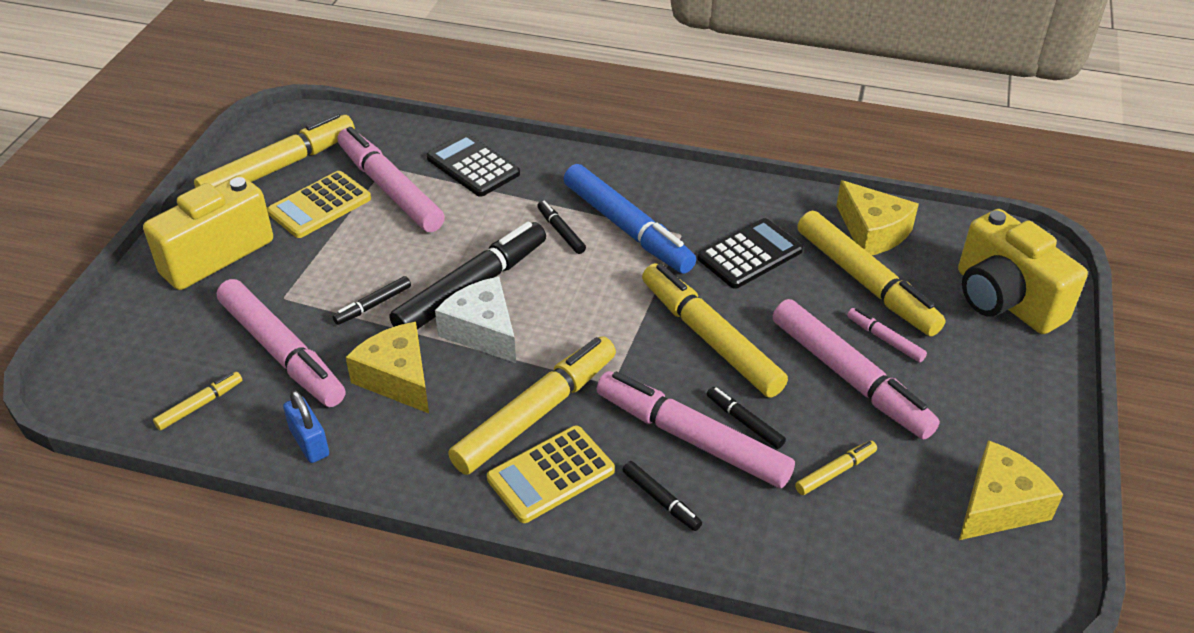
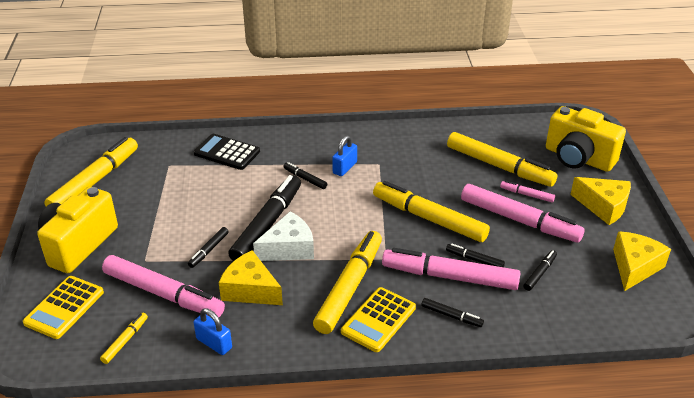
camera: 20 degrees left, 5 degrees down
yellow calculator [267,171,371,238] -> yellow calculator moved to [23,276,104,339]
pink marker [338,127,445,232] -> none
white cheese [435,277,516,363] -> white cheese turned 120 degrees clockwise [253,211,314,261]
blue marker [564,164,696,274] -> blue padlock [332,135,357,176]
black calculator [698,218,803,289] -> none
yellow marker [795,441,877,495] -> black marker [523,250,557,291]
yellow cheese [836,180,919,255] -> yellow cheese moved to [570,177,631,225]

